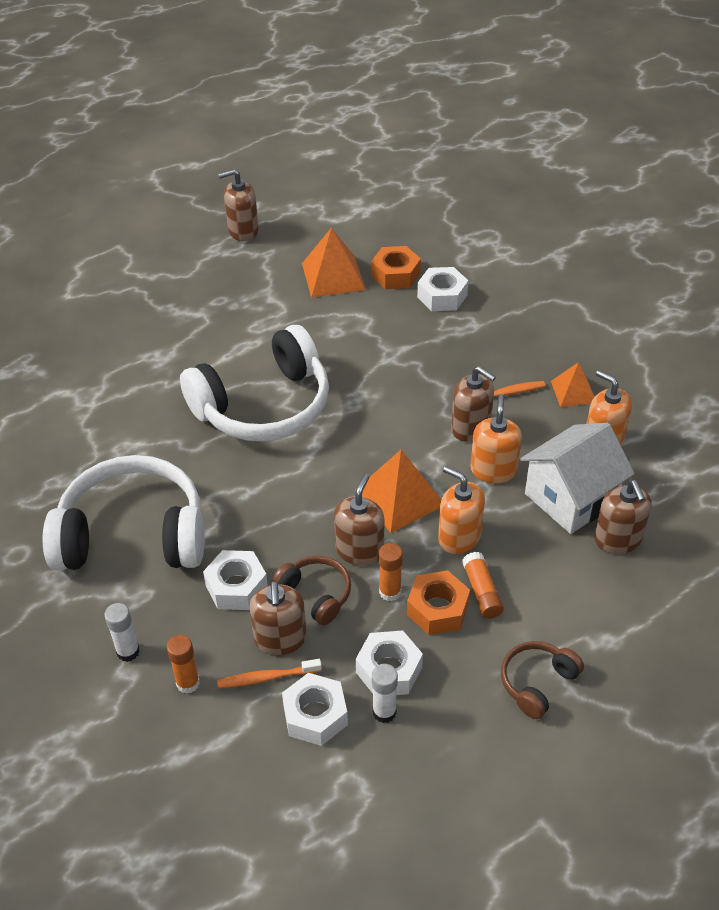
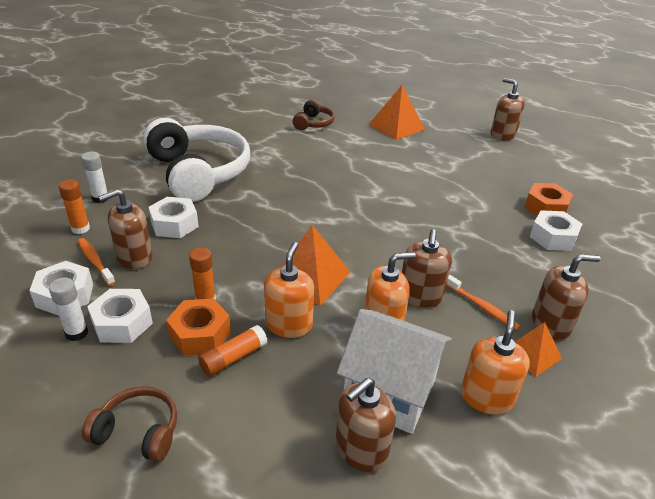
camera: 60 degrees right, 10 degrees down
white headphones [180,325,329,442] -> none
brown headphones [272,556,351,626] -> brown headphones moved to [293,99,335,130]
orange pyramid [302,228,366,298] -> orange pyramid moved to [368,85,425,140]
brown soap dispenser [334,474,384,566] -> brown soap dispenser moved to [532,254,601,340]

